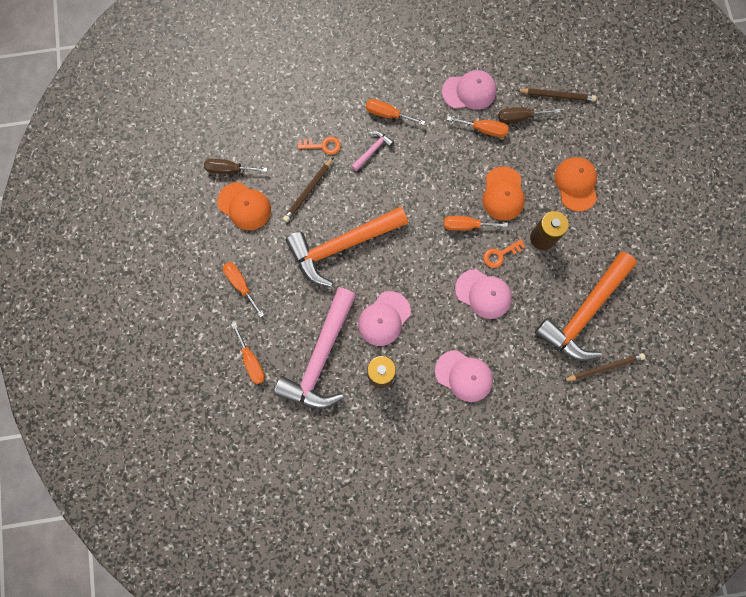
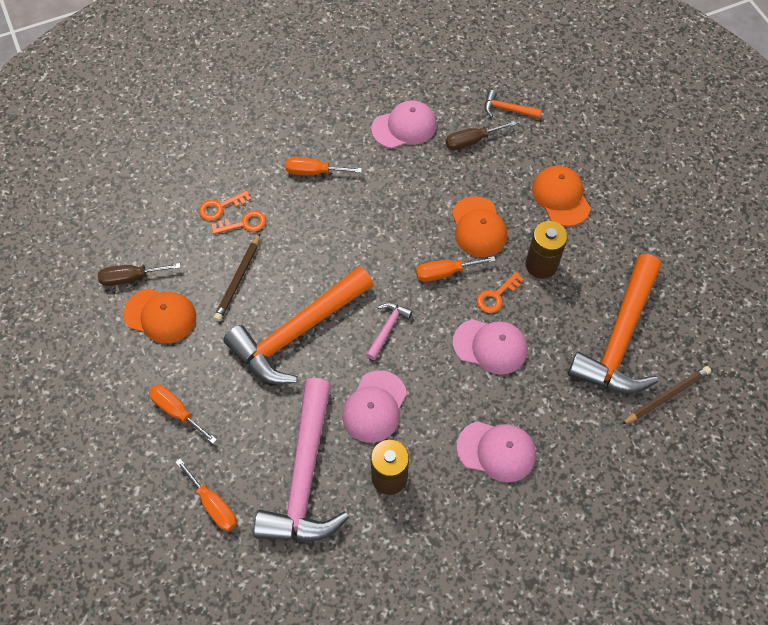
camera: 15 degrees left, 15 degrees down
pink hammer [351,131,394,171] -> pink hammer moved to [366,303,413,360]
orange screwdriver [447,116,509,137] -> none
brown pencil [516,88,597,102] -> orange hammer [485,90,542,119]
none -> orange key [199,191,251,221]

